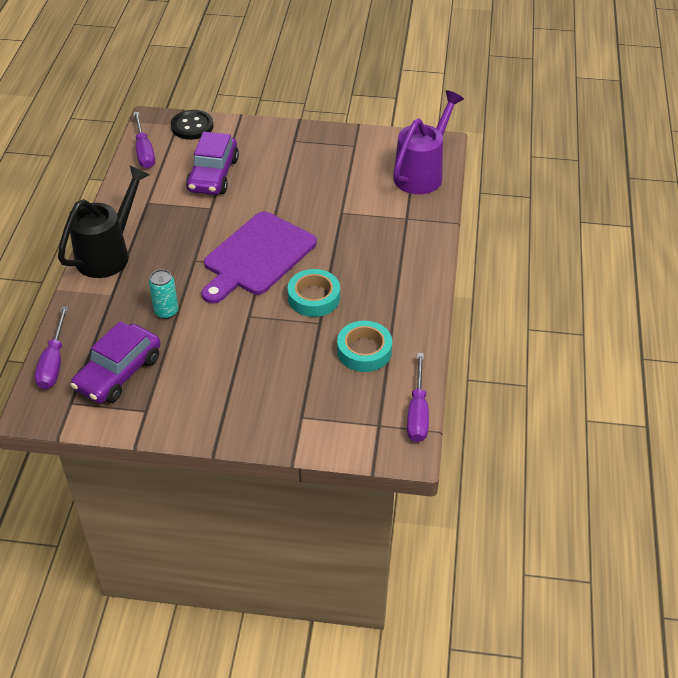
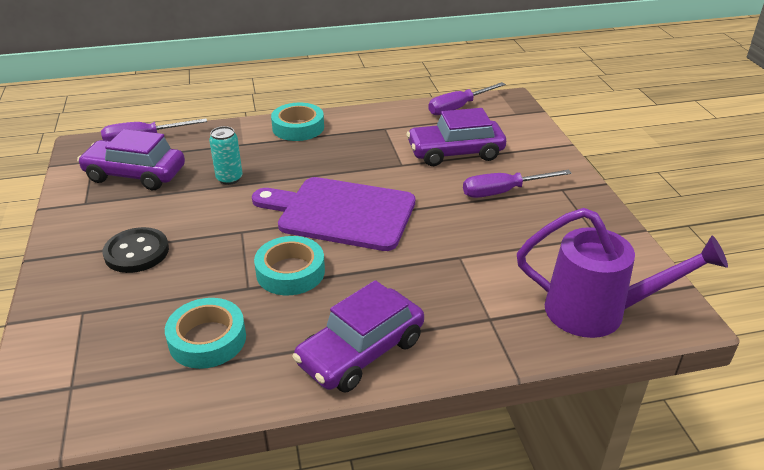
camera: 70 degrees right, 10 degrees down
black watering can [58,166,150,278] -> turquoise tape [271,103,324,141]
black button [171,110,213,140] -> black button moved to [103,227,169,273]
purple screwdriver [407,353,429,442] -> purple screwdriver moved to [463,170,572,198]
none -> purple car [292,280,424,392]

